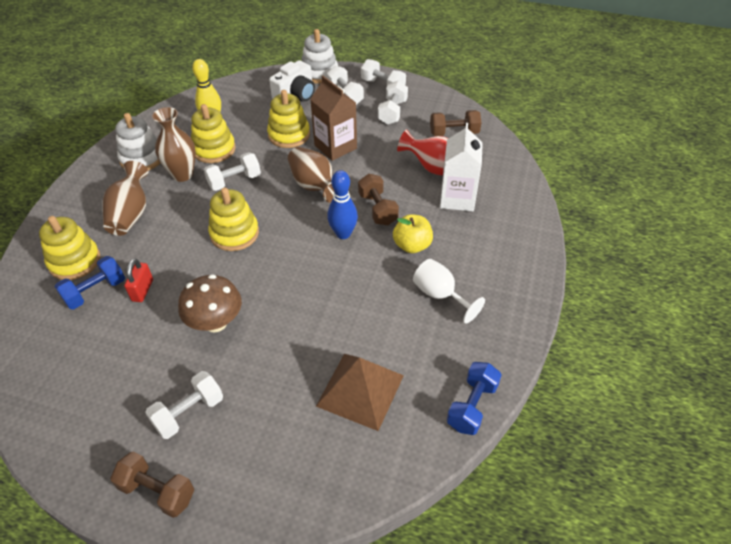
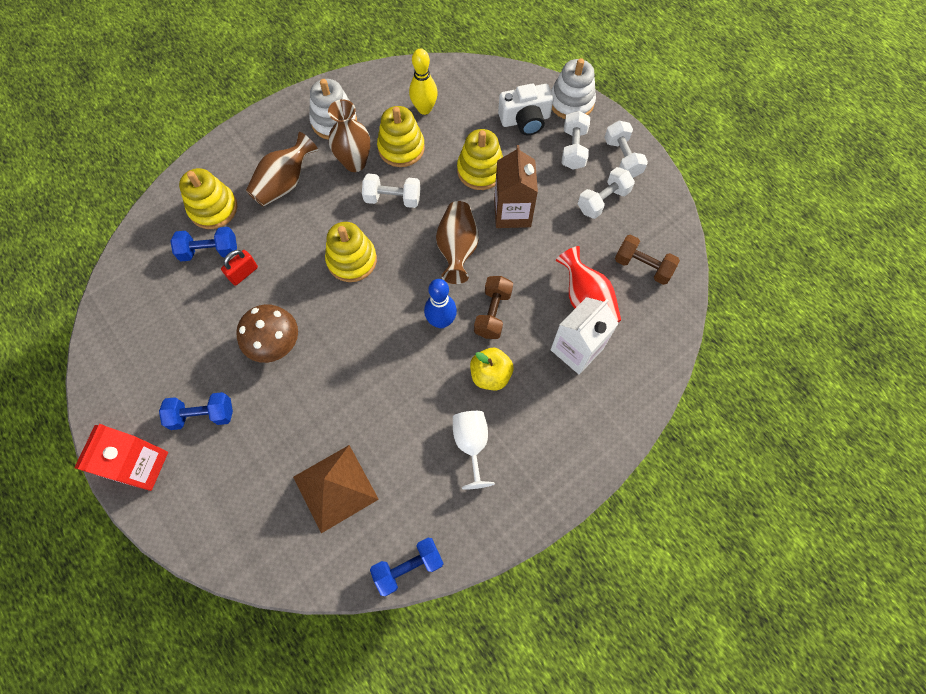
camera: 35 degrees right, 20 degrees up
brown dumbbell [110,451,194,518] -> red carton [74,424,168,491]
white dumbbell [145,371,223,439] -> blue dumbbell [159,392,233,430]

